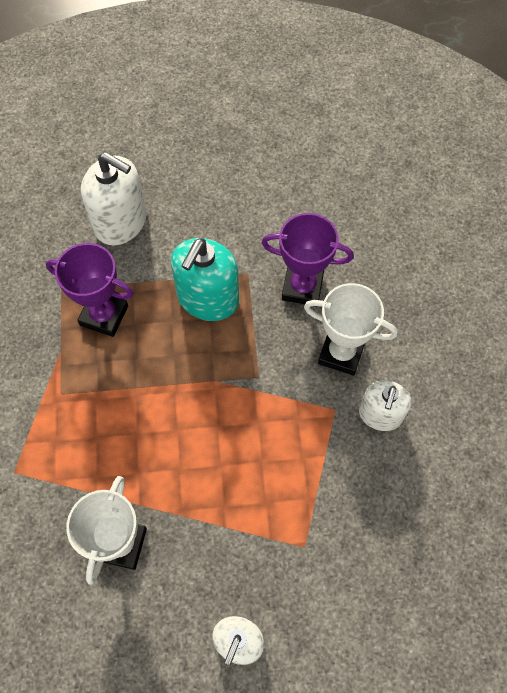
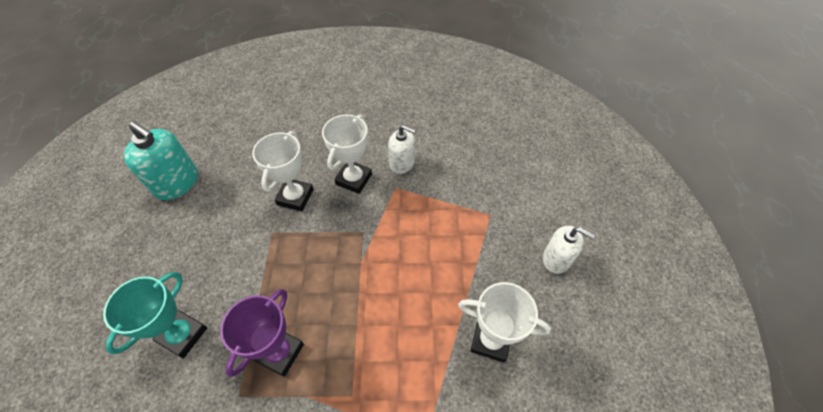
camera: 85 degrees left, 10 degrees down
white soap dispenser [81,152,147,246] -> turquoise trophy [103,272,207,358]
turquoise soap dispenser [171,238,239,321] -> turquoise soap dispenser moved to [124,121,198,200]
purple trophy [262,213,354,304] -> white trophy [252,131,314,211]

